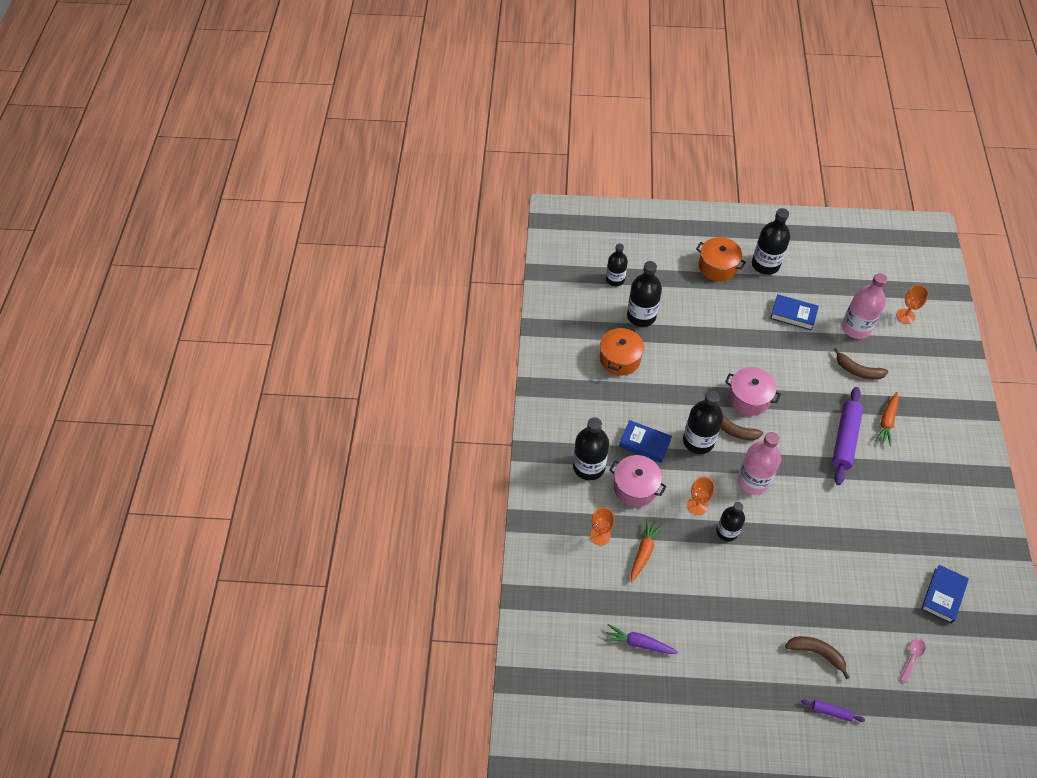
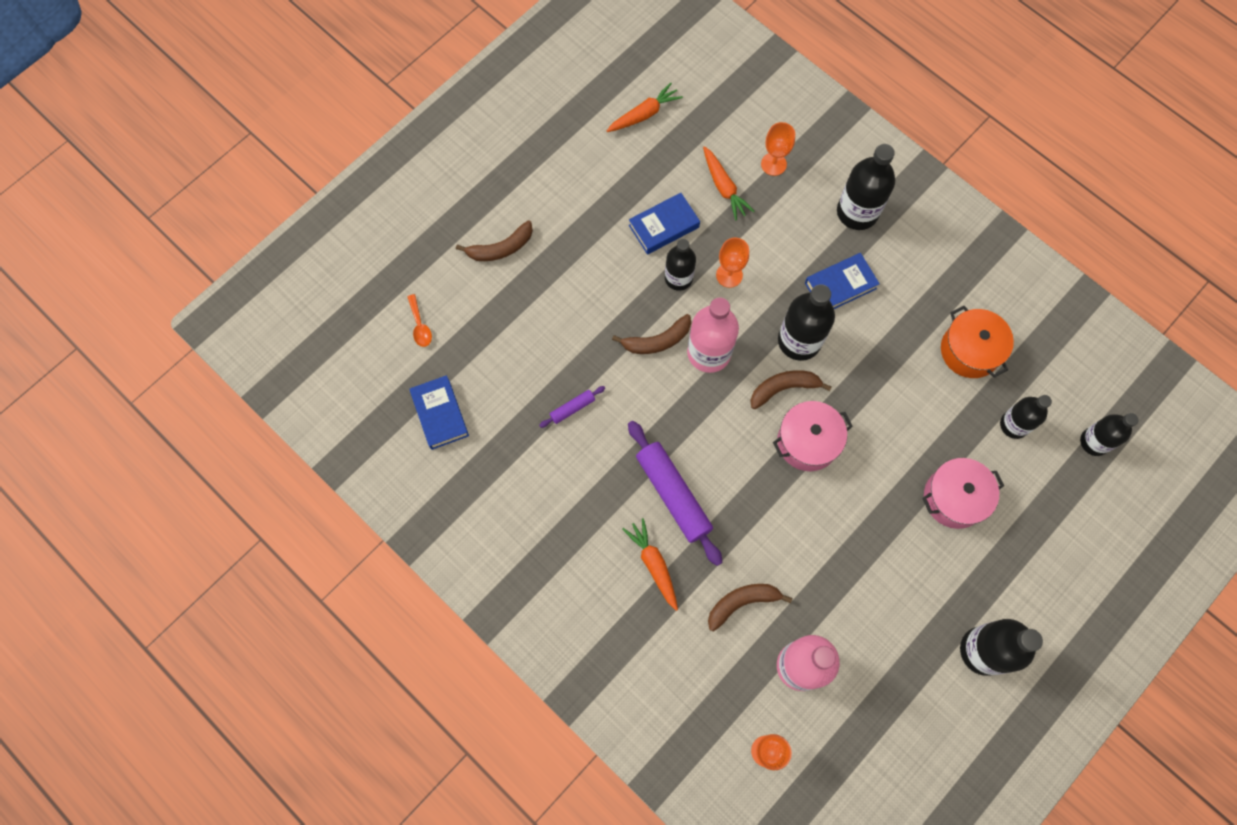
camera: 130 degrees right, 15 degrees up
purple carrot [604,624,678,654] -> orange carrot [607,83,683,132]
pink pot [609,455,667,507] -> pink pot moved to [922,458,1004,529]
black bottle [627,261,662,327] -> black bottle [1000,395,1052,439], size x0.66
orange pot [696,237,746,281] -> none
blue book [770,294,819,331] -> blue book moved to [629,193,700,255]
purple rolling pin [801,700,865,722] -> purple rolling pin moved to [539,386,605,428]
pink spoon [900,638,925,683] -> orange spoon [407,294,432,347]
none -> brown banana [612,314,691,354]

